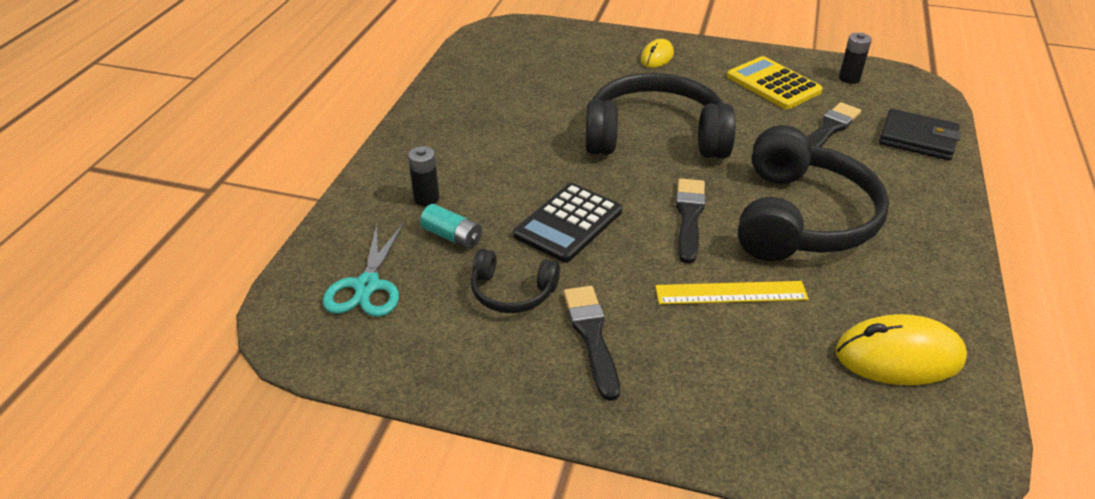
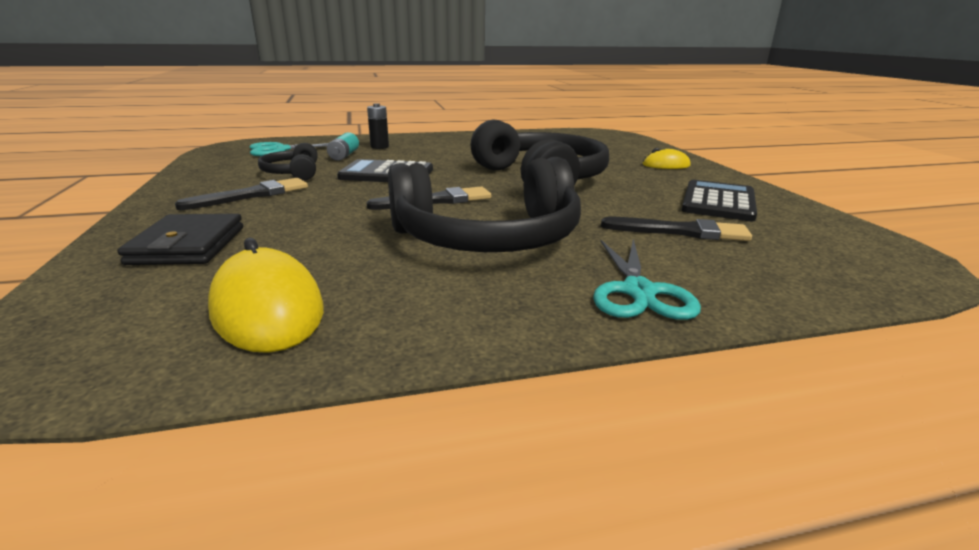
camera: 60 degrees right, 15 degrees down
yellow ruler [655,281,809,304] -> none
yellow calculator [727,56,823,109] -> black calculator [682,180,757,221]
black battery [839,33,872,84] -> none
black wallet [879,109,961,160] -> black wallet moved to [117,214,243,265]
none -> turquoise scissors [593,239,701,320]

